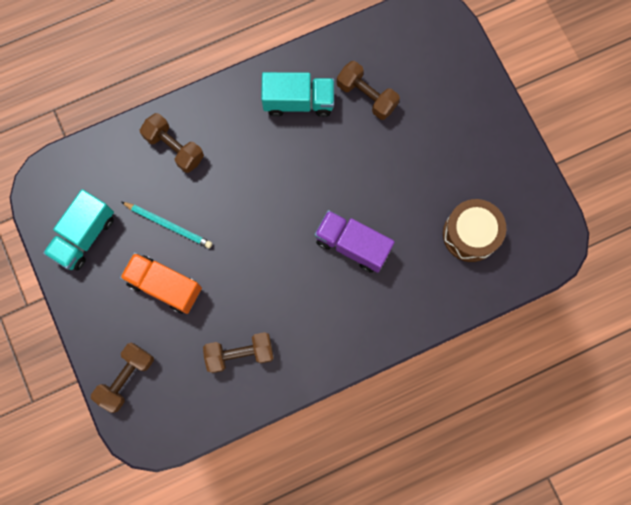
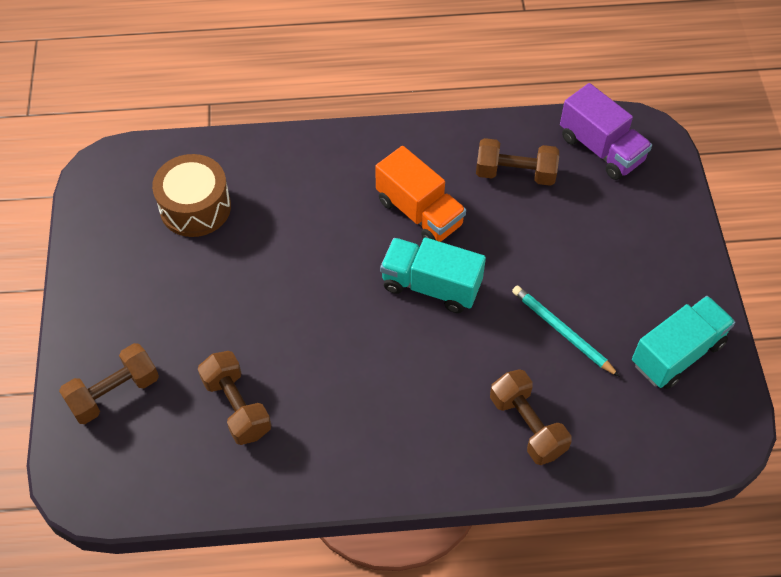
camera: 160 degrees left, 20 degrees down
brown dumbbell [91,343,154,413] -> brown dumbbell moved to [59,343,159,424]
orange truck [120,252,202,314] -> orange truck moved to [375,146,466,242]
turquoise truck [261,72,334,117] -> turquoise truck moved to [380,238,486,313]
purple truck [314,210,395,273] -> purple truck moved to [560,83,652,180]

